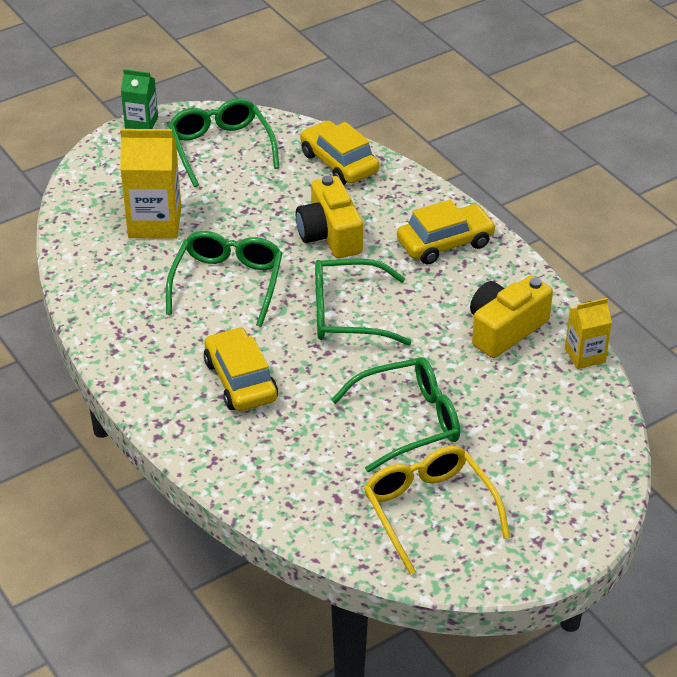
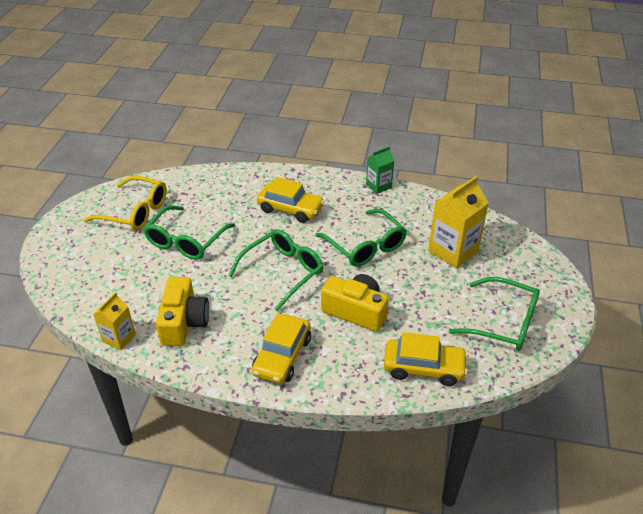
camera: 135 degrees right, 0 degrees up
green carton [121,69,158,129] -> green carton moved to [366,147,394,194]

